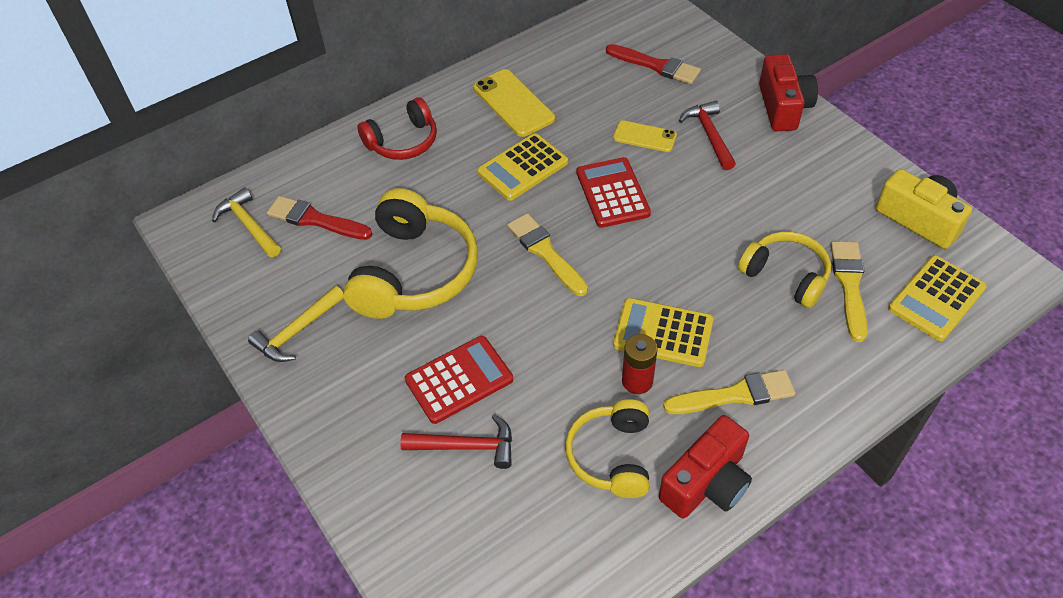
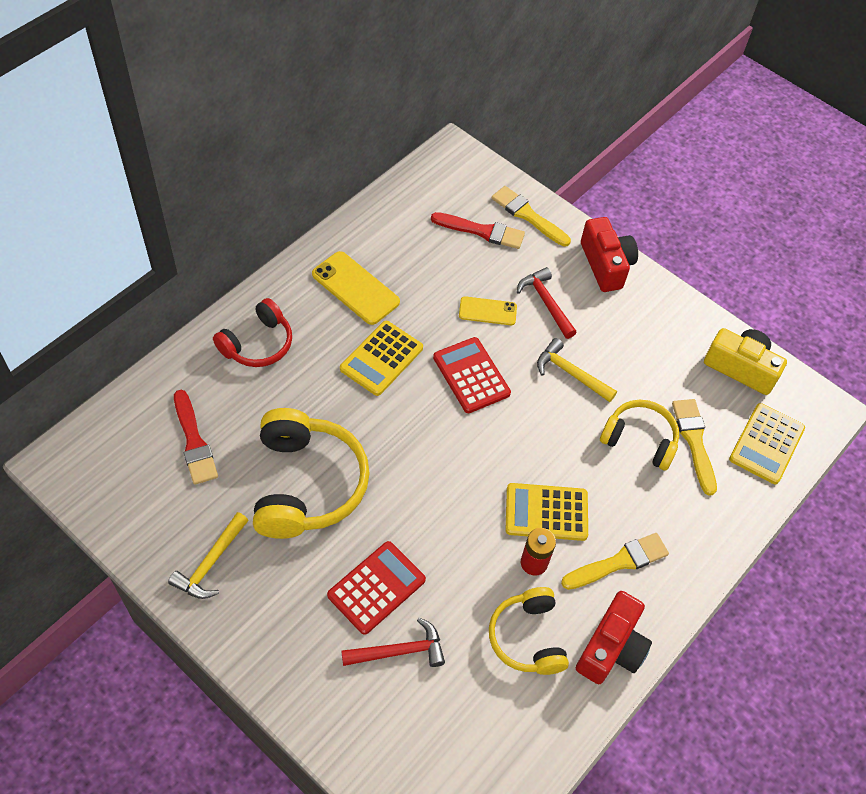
camera: 20 degrees left, 5 degrees up
yellow hammer [212,187,281,257] -> yellow hammer moved to [537,338,617,402]
red brush [267,196,373,240] -> red brush turned 120 degrees counterclockwise [174,390,218,485]
yellow brush [507,213,588,296] -> yellow brush moved to [492,186,571,247]

